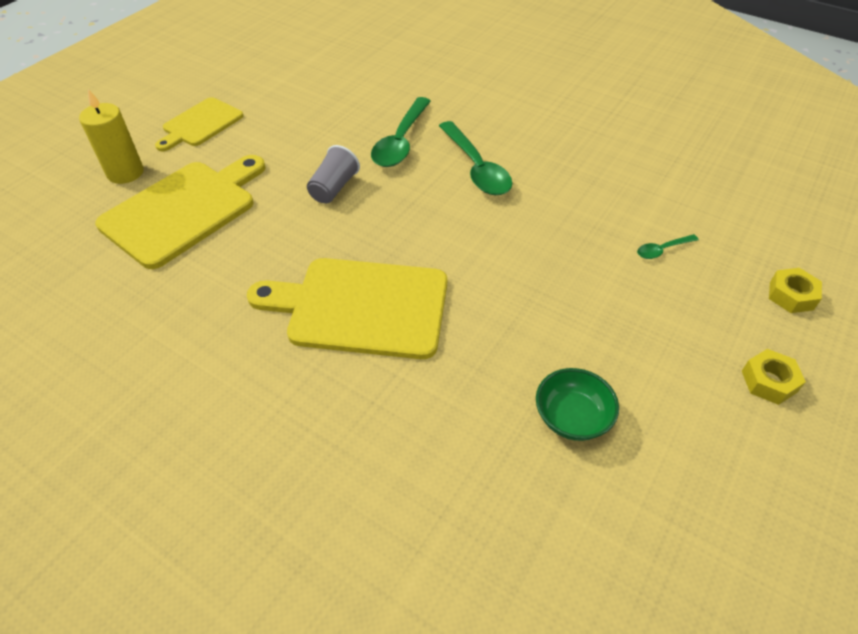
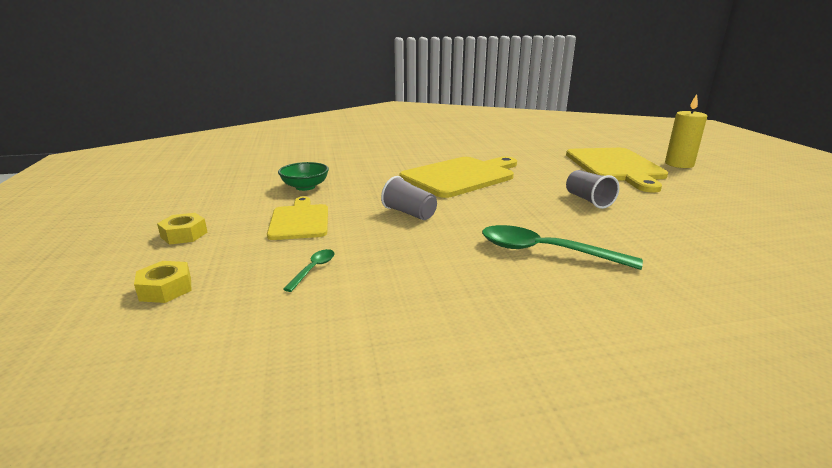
camera: 135 degrees right, 25 degrees down
yellow cutting board [155,97,243,151] -> yellow cutting board moved to [267,197,328,240]
green spoon [371,97,431,167] -> none
none -> grey cup [381,176,437,220]

